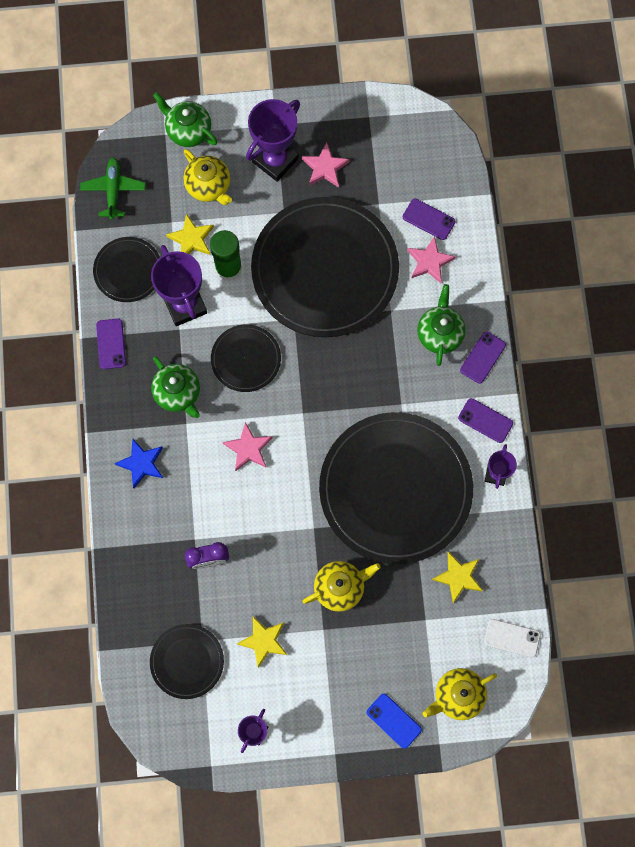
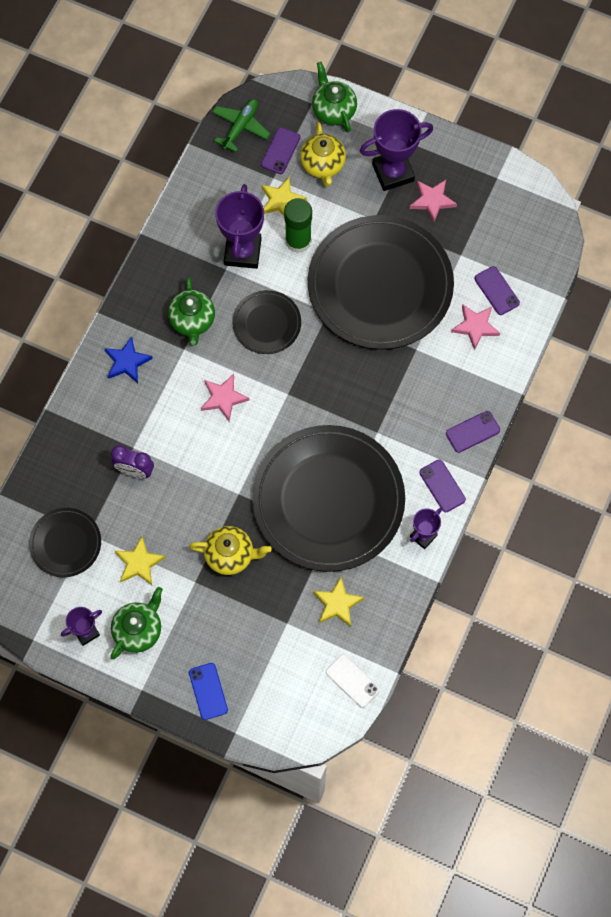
camera: 30 degrees right, 5 degrees down
black plate [93,237,160,302] -> none
purple phone [96,319,126,369] -> purple phone moved to [261,127,300,174]
green teapot [417,284,466,366] -> green teapot moved to [111,587,163,659]
yellow teapot [423,668,497,720] -> none

